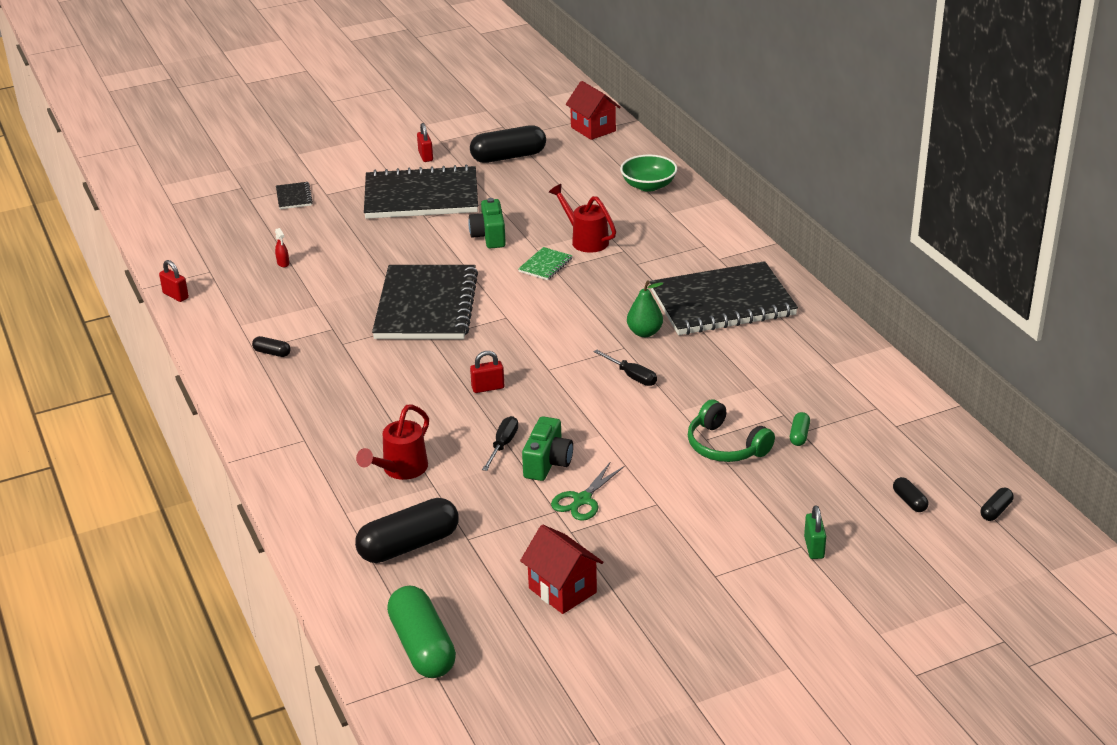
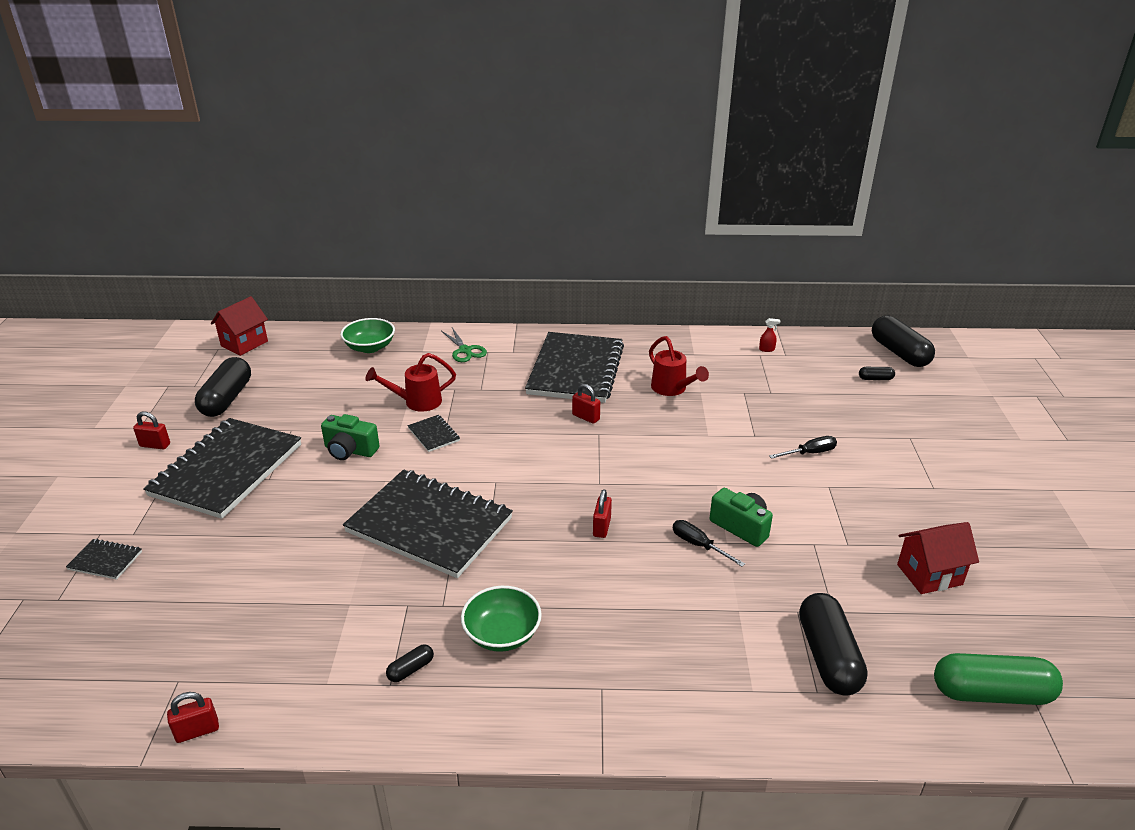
camera: 65 degrees left, 0 degrees up
red spray bottle [275,228,289,267] -> red spray bottle moved to [759,318,780,352]
red watering can [356,405,429,480] -> red watering can moved to [649,336,709,396]
green notebook [518,247,572,280] -> black notebook [407,415,460,452]
green scissors [551,461,625,521] -> green scissors moved to [442,328,487,362]
red house [566,81,621,140] -> red house turned 45 degrees counterclockwise [211,296,268,356]
black screwdriver [593,349,657,386] -> black screwdriver moved to [769,436,837,459]
green pear [627,280,663,337] -> red padlock [572,384,600,424]
green headphones [688,400,775,462] -> none
green capsule [790,412,810,446] -> none
green padlock [804,505,826,559] -> none
black capsule [981,488,1014,521] -> black capsule [872,316,935,367], size x2.24
none -> green bowl [461,586,542,652]

